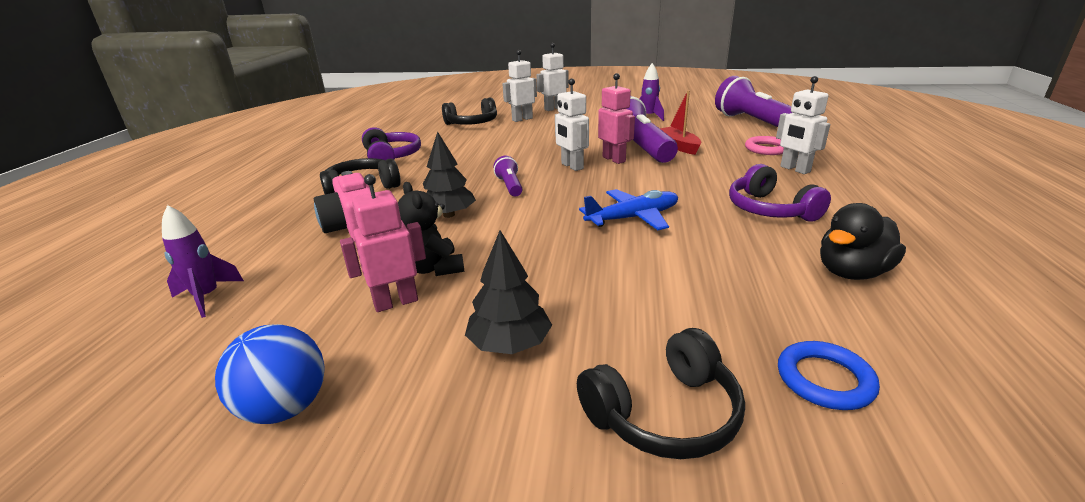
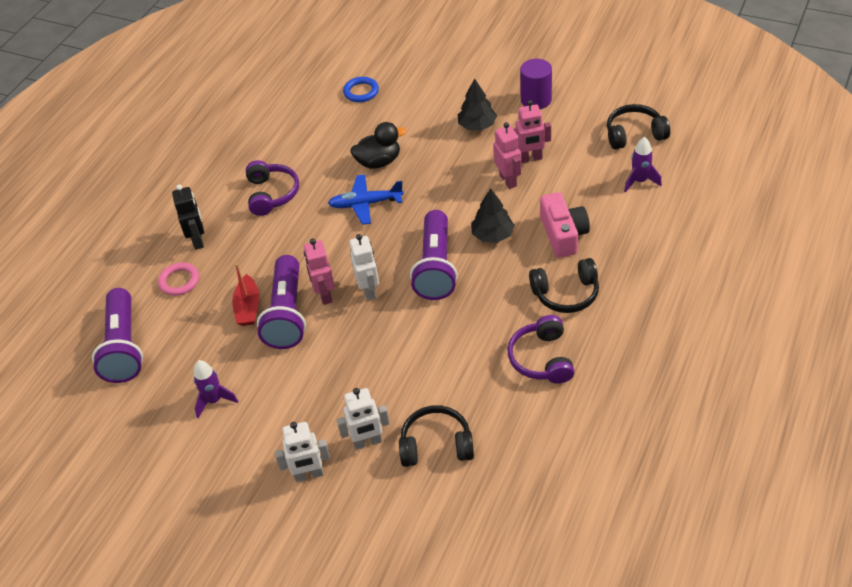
camera: 160 degrees left, 20 degrees up
blue ball [215,324,325,424] -> none
black teddy bear [398,182,464,276] -> pink robot [493,122,521,189]
purple flashlight [493,156,522,196] -> purple flashlight [410,210,458,300], size x2.08
black headphones [577,328,745,459] -> black headphones moved to [607,104,670,150]
white robot [776,76,830,174] -> black robot [172,185,204,250]
black duck [820,203,906,280] -> black duck moved to [350,122,406,169]
none -> purple cylinder [520,59,552,109]

